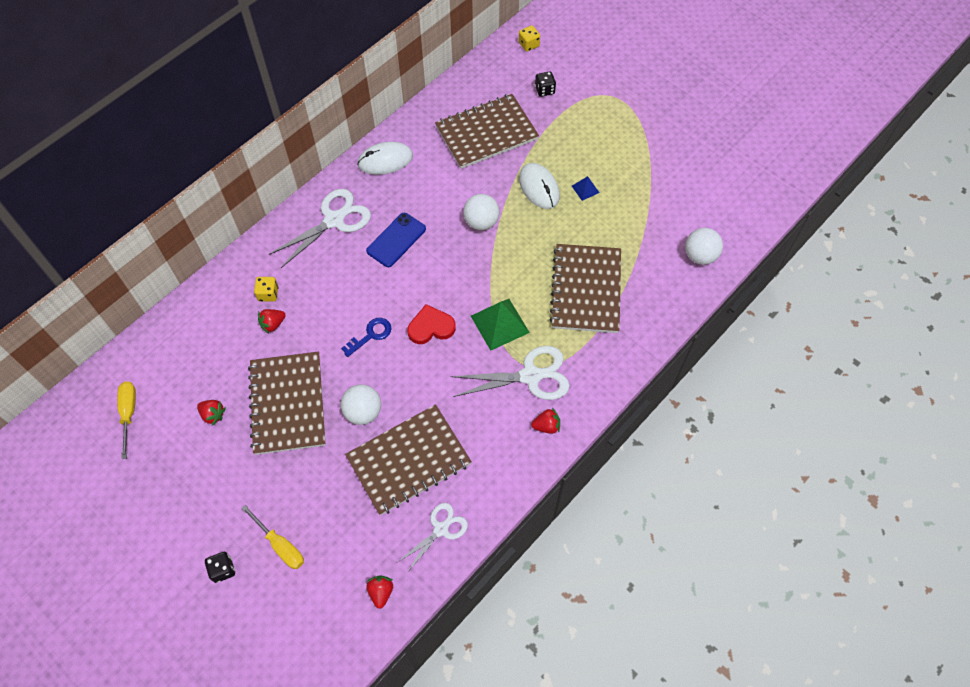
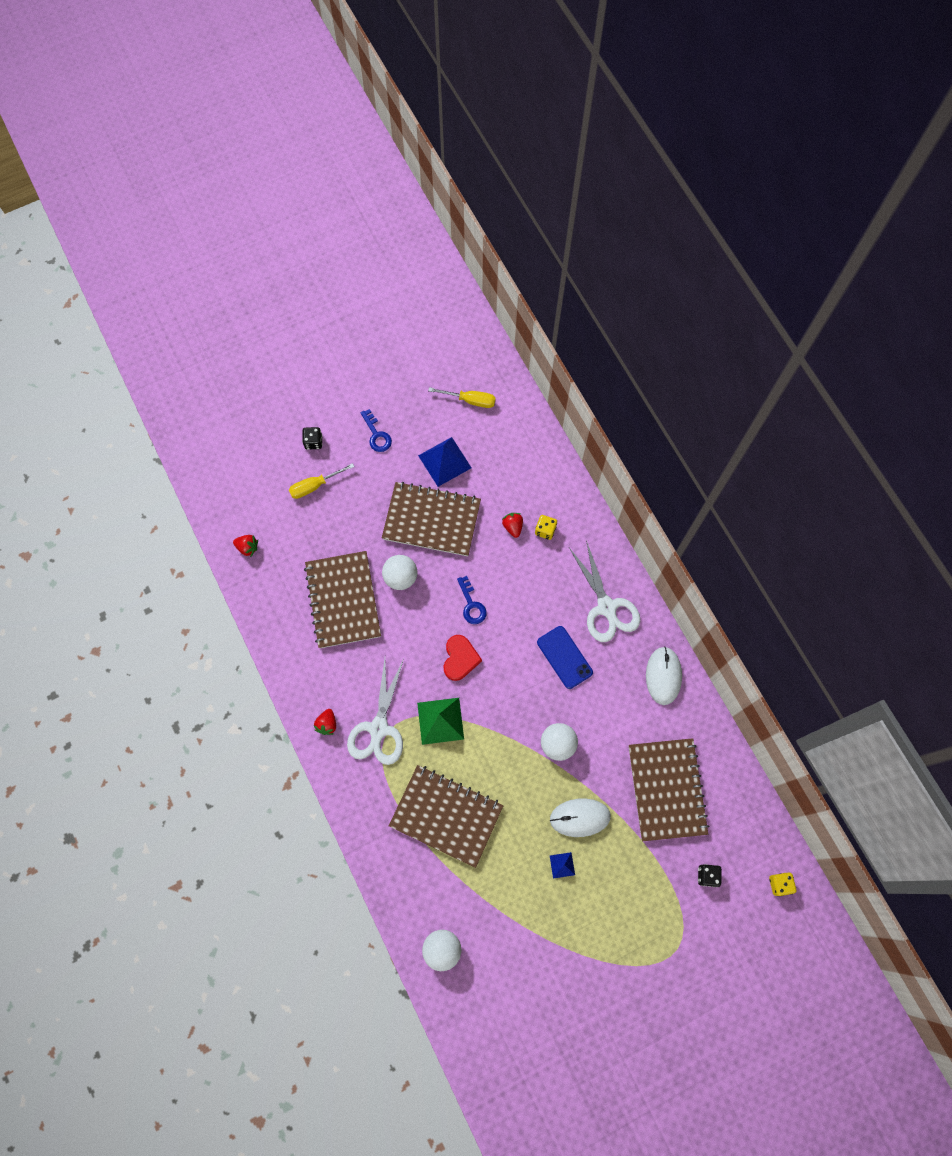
camera: 110 degrees right, 10 degrees up
red strawberry [197,400,226,426] -> blue pyramid [418,437,472,487]
white scissors [398,503,468,573] -> none
none -> blue key [361,409,392,452]

